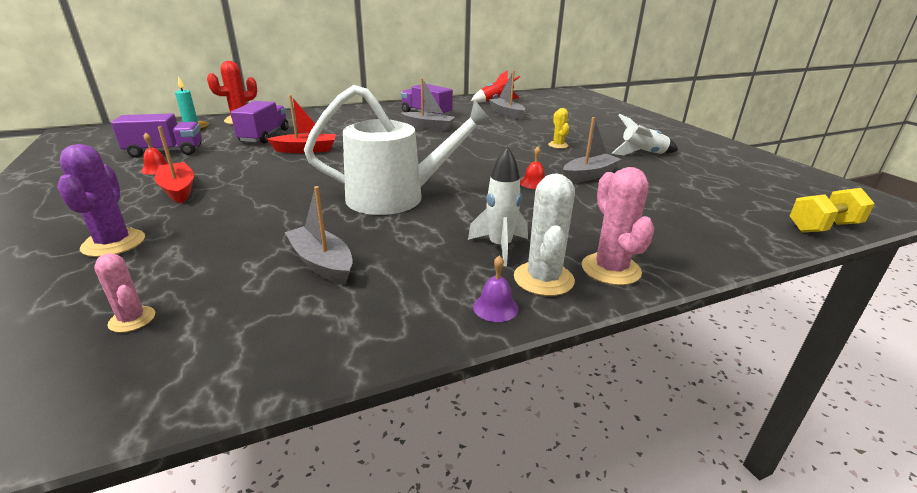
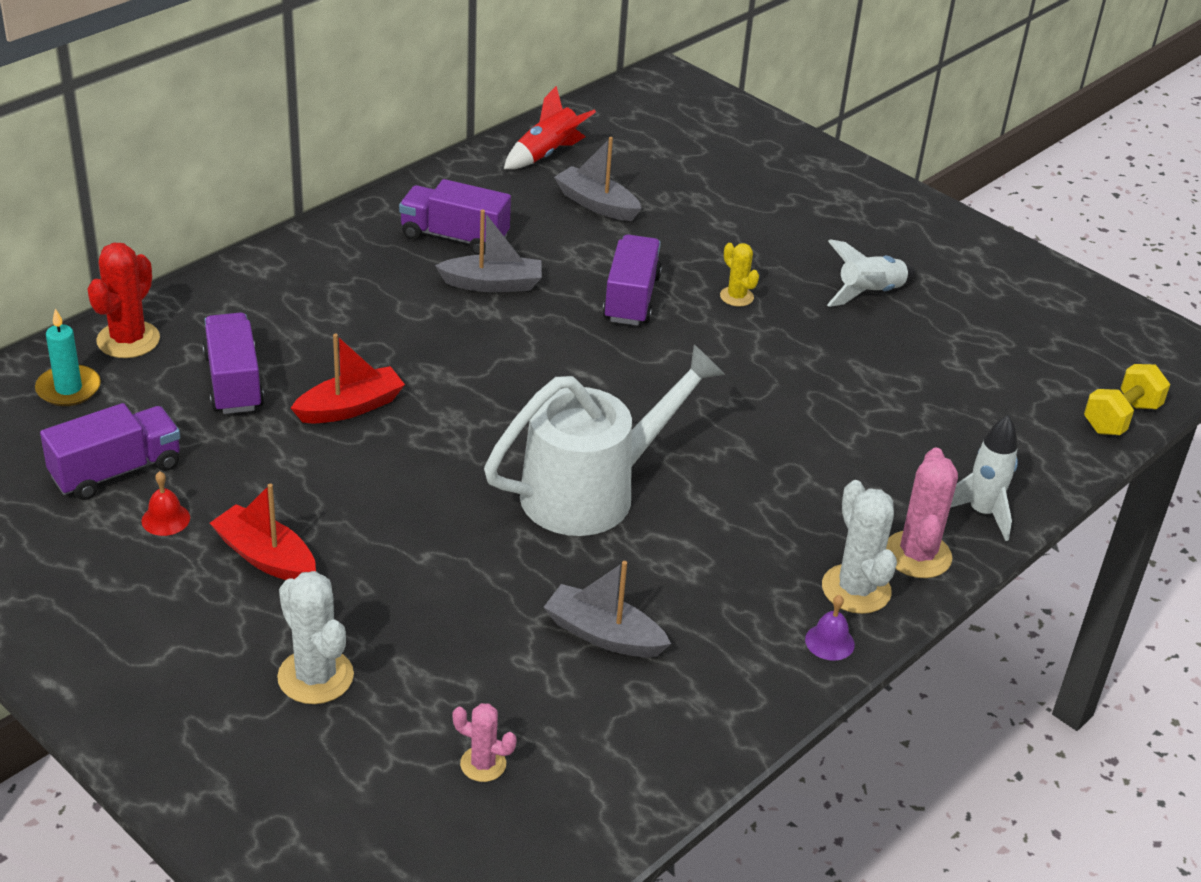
camera: 25 degrees left, 10 degrees up
purple cactus [57,144,145,257] -> white cactus [277,571,354,704]
white rocket [468,146,528,266] -> white rocket moved to [950,415,1018,541]
red bell [520,146,545,189] -> none
grey boat [563,117,621,182] -> none
pink cactus [582,167,655,285] -> pink cactus turned 45 degrees clockwise [886,448,958,578]
none -> purple truck [603,234,662,326]

